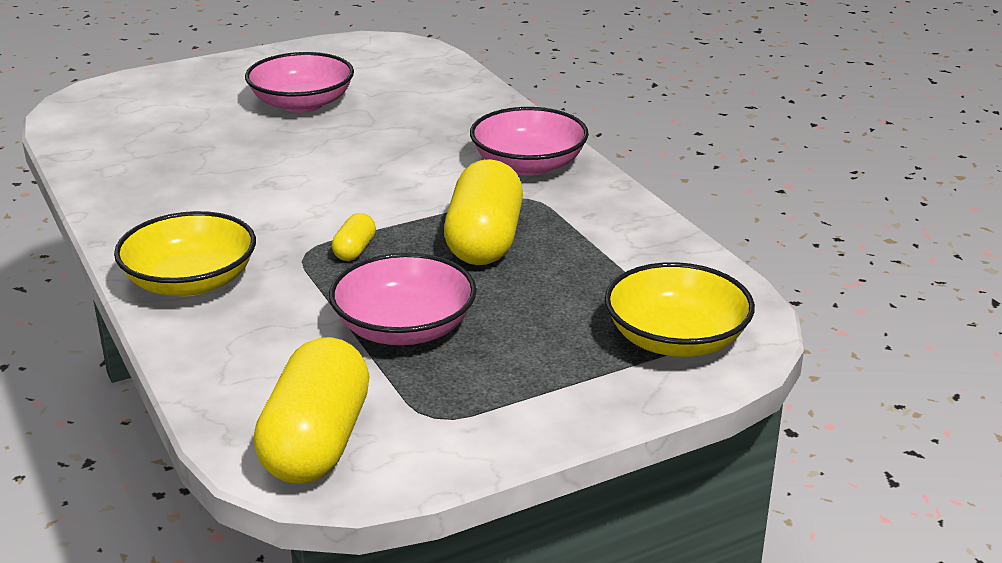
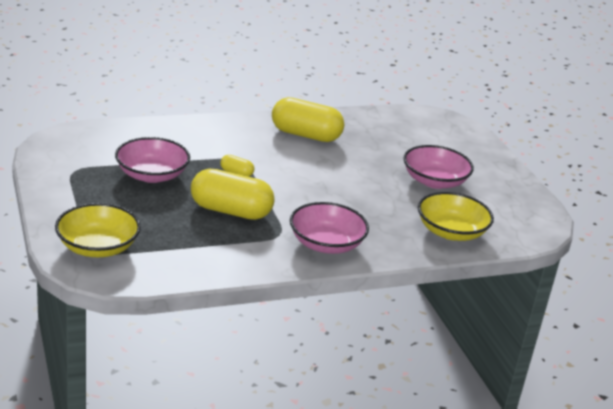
camera: 95 degrees right, 0 degrees up
yellow bowl [114,211,256,297] -> yellow bowl moved to [418,192,494,241]
yellow capsule [254,337,370,484] -> yellow capsule moved to [272,97,344,142]

